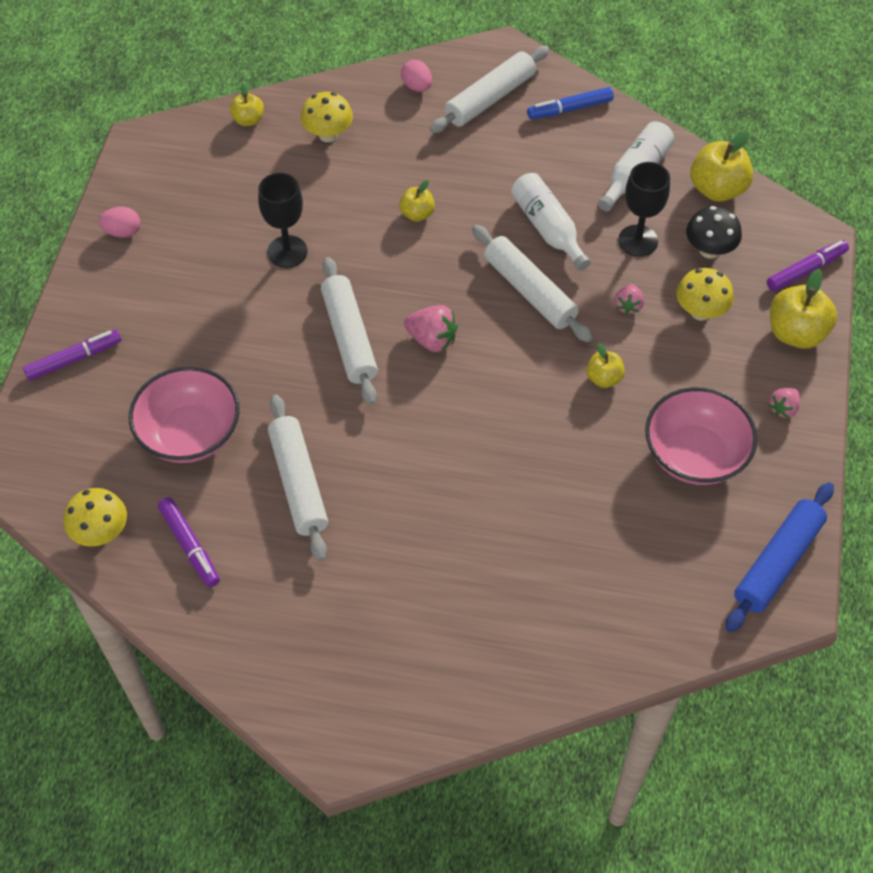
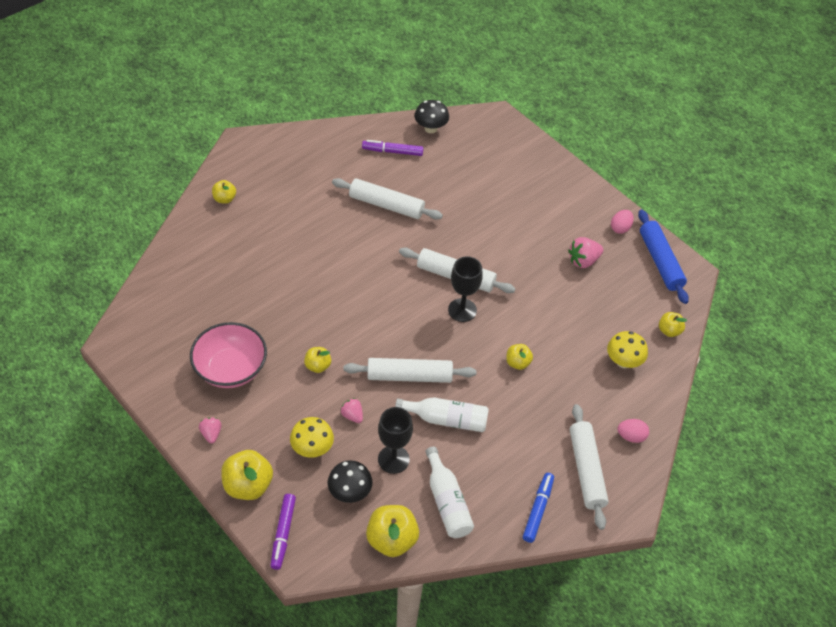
camera: 125 degrees right, 5 degrees down
purple marker [23,330,122,381] -> none
yellow mushroom [64,488,127,547] -> black mushroom [414,100,449,133]
pink bowl [129,367,240,463] -> none
black goblet [258,173,308,268] -> black goblet moved to [448,256,483,322]
pink strawberry [404,305,458,352] -> pink strawberry moved to [568,237,603,268]
blue rolling pin [726,482,834,632] -> blue rolling pin moved to [638,210,689,304]
none -> yellow apple [212,180,236,204]

